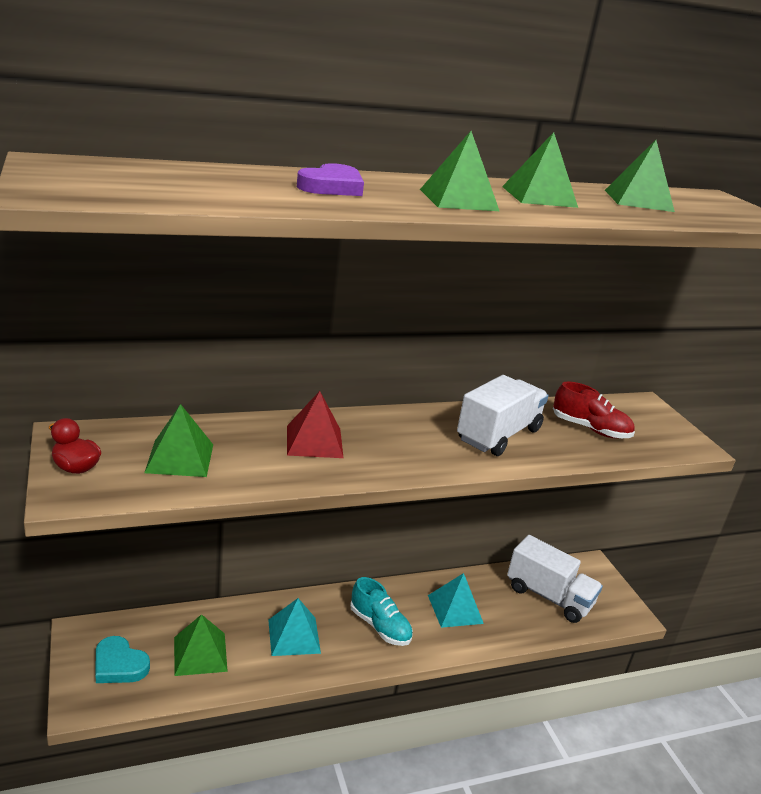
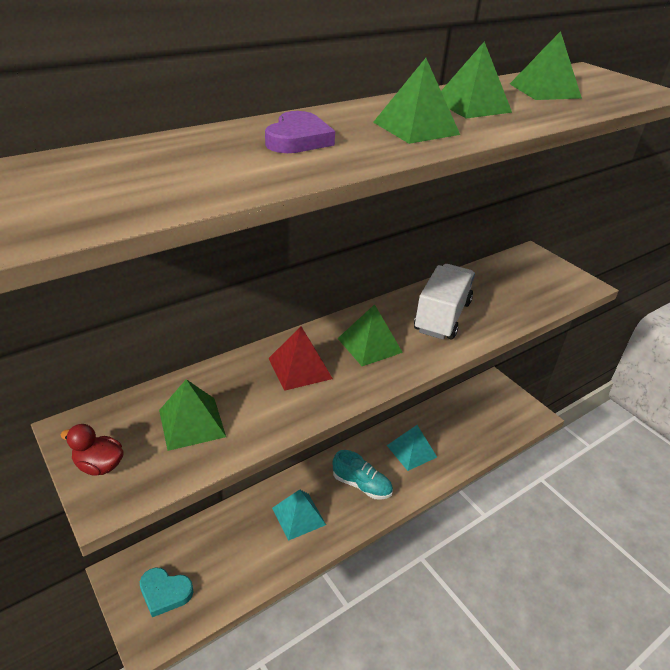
camera: 15 degrees left, 10 degrees up
green pyramid [174,614,228,676] -> green pyramid moved to [337,304,403,366]
white truck [507,535,603,623] -> none
red shoe [553,381,635,439] -> none

